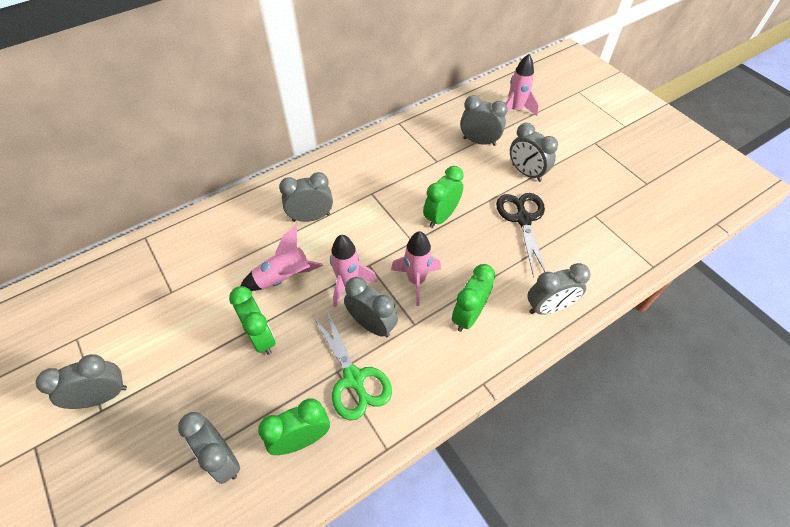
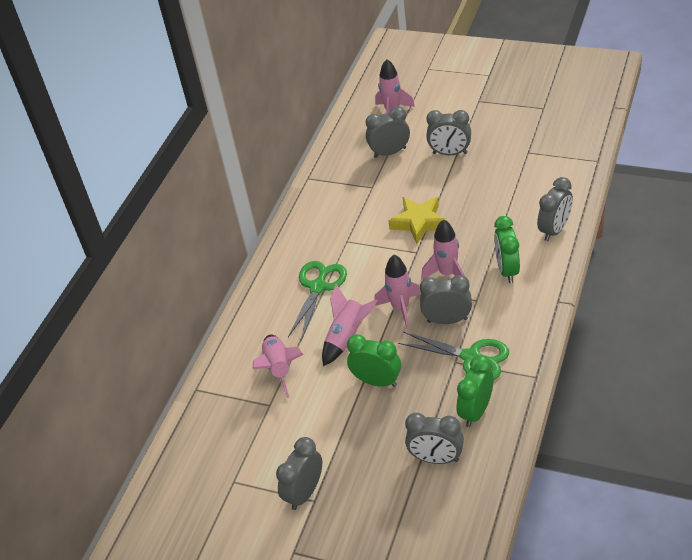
camera: 30 degrees left, 10 degrees down
grey clock [279,172,333,222] -> green scissors [288,261,347,341]
green clock [423,166,464,228] -> yellow star [389,197,447,244]
black scissors [496,193,546,277] -> none
none -> pink rocket [253,334,304,398]

